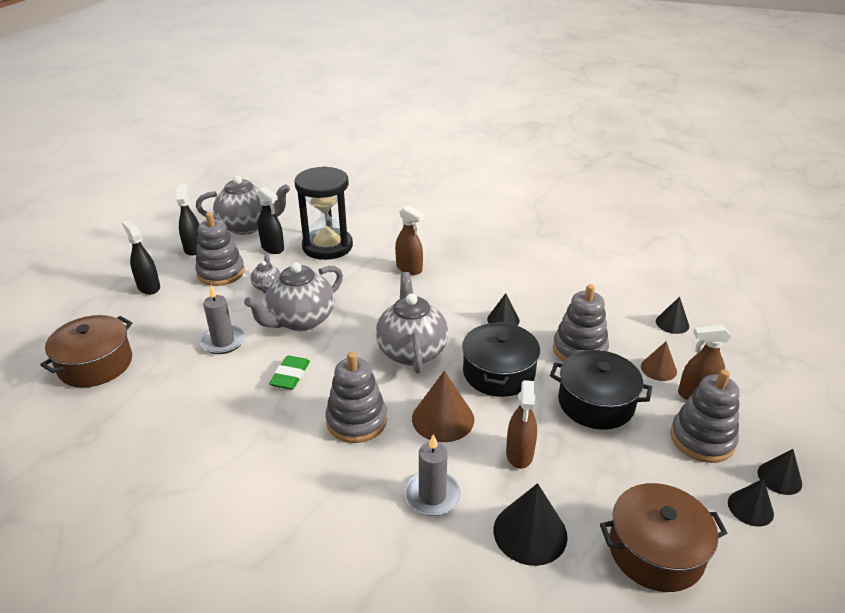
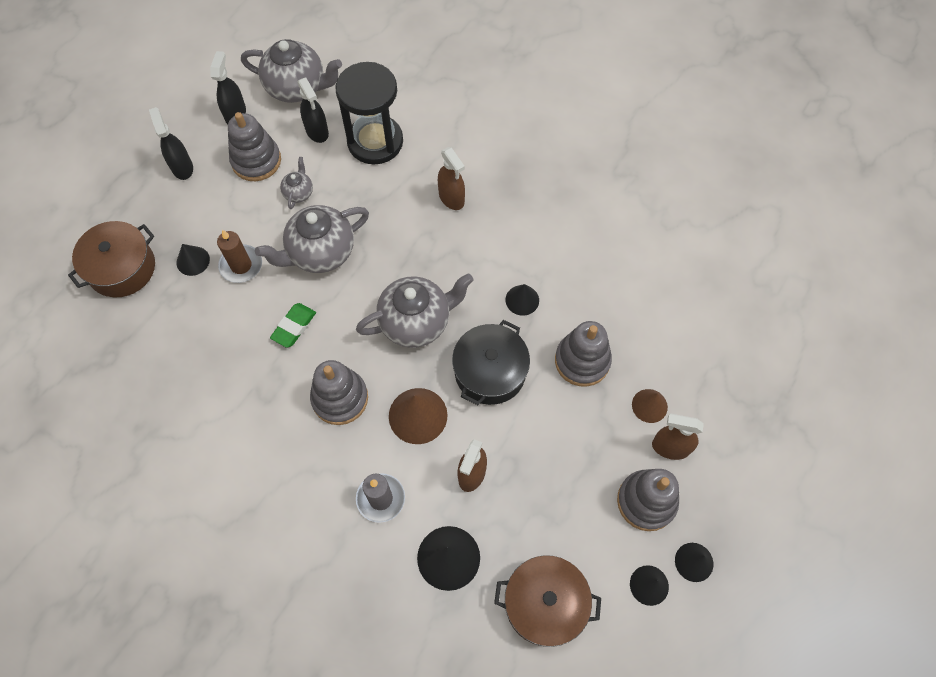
camera: 15 degrees right, 30 degrees up
grey candle [200,285,245,354] -> brown candle [217,230,262,283]
grey teapot [376,272,448,374] -> grey teapot turned 60 degrees clockwise [356,273,474,348]
black pot [550,350,652,430] -> none
black cone [656,297,689,334] -> black cone moved to [177,244,210,276]

